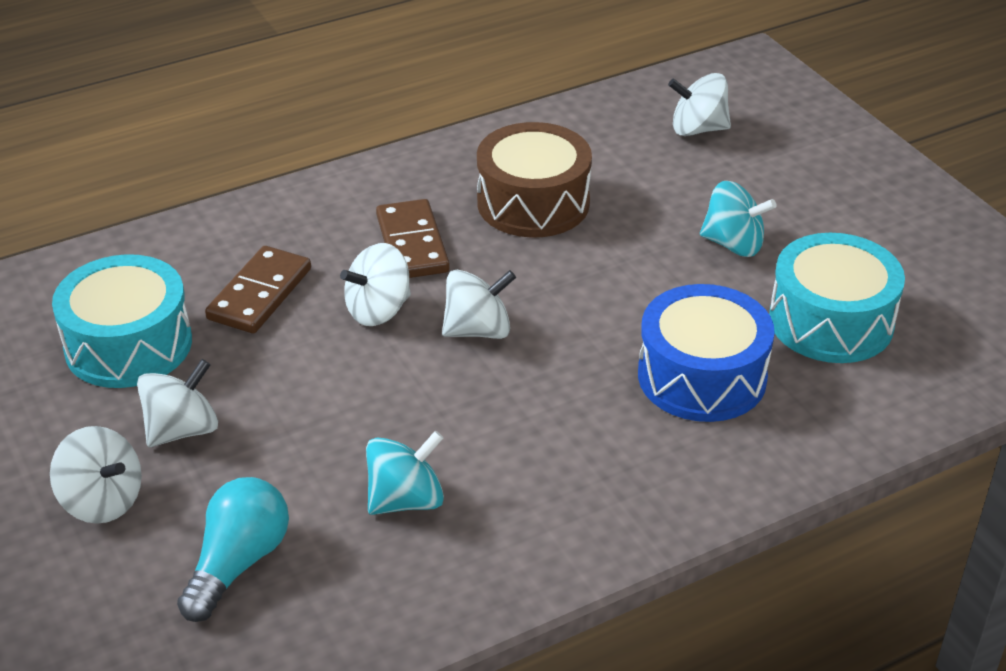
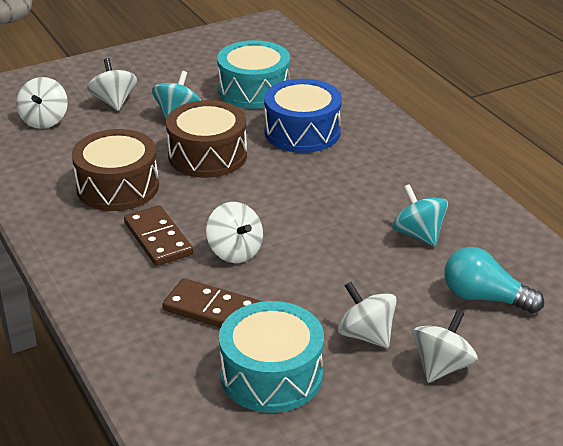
camera: 90 degrees left, 5 degrees down
brown domino [376,199,450,278] -> brown domino turned 75 degrees clockwise [124,205,193,266]
white spinning top [442,270,516,339] -> white spinning top moved to [87,58,137,111]
none -> brown drum [166,100,247,178]

